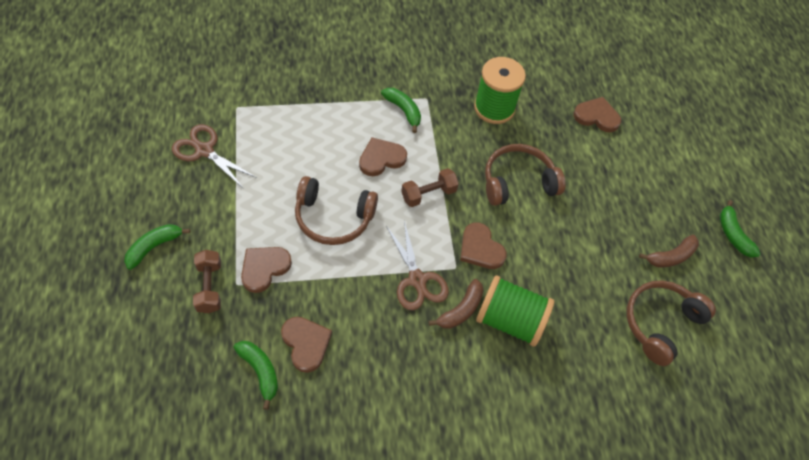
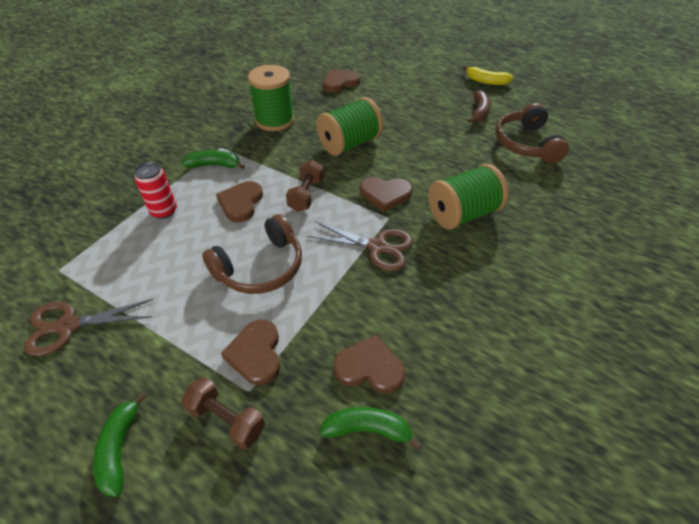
camera: 45 degrees left, 10 degrees down
brown banana [428,279,483,329] -> none
brown headphones [485,144,566,206] -> green spool [316,97,383,156]
green banana [720,200,761,257] -> yellow banana [463,66,513,85]
none -> red can [134,162,177,219]

